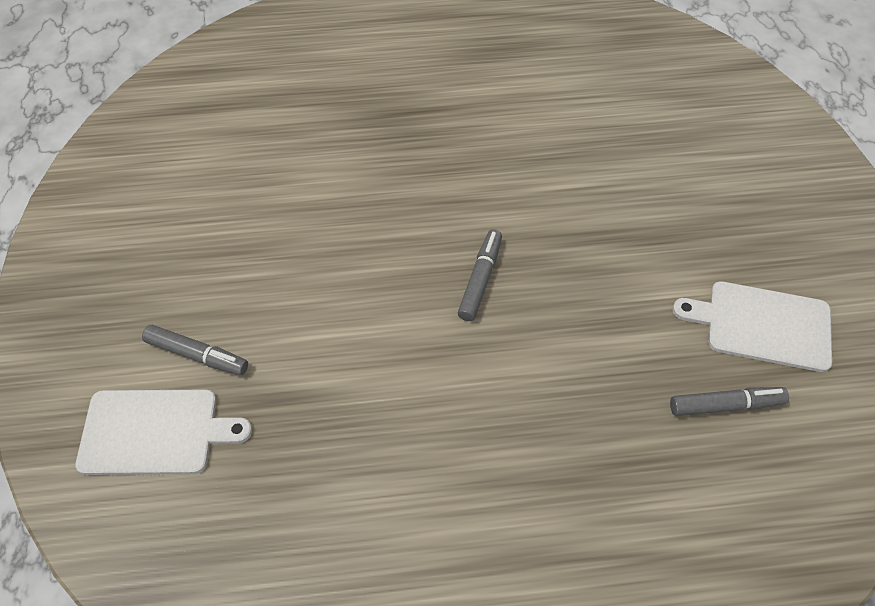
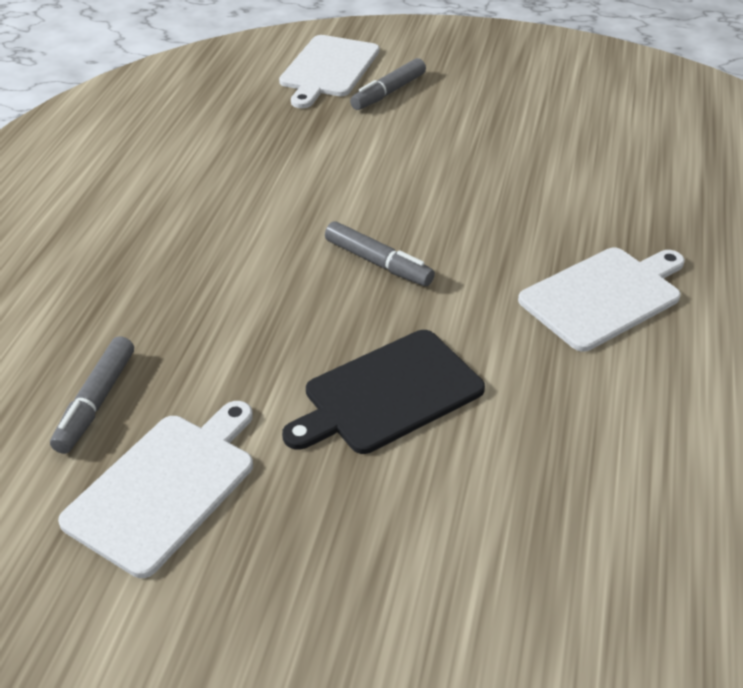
camera: 110 degrees right, 15 degrees down
none -> black cutting board [282,330,485,454]
none -> white cutting board [518,248,685,352]

